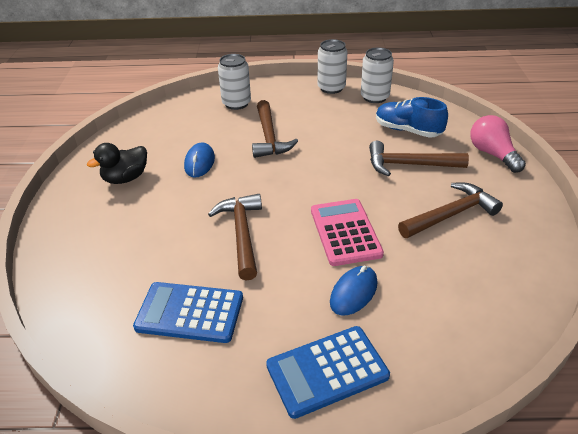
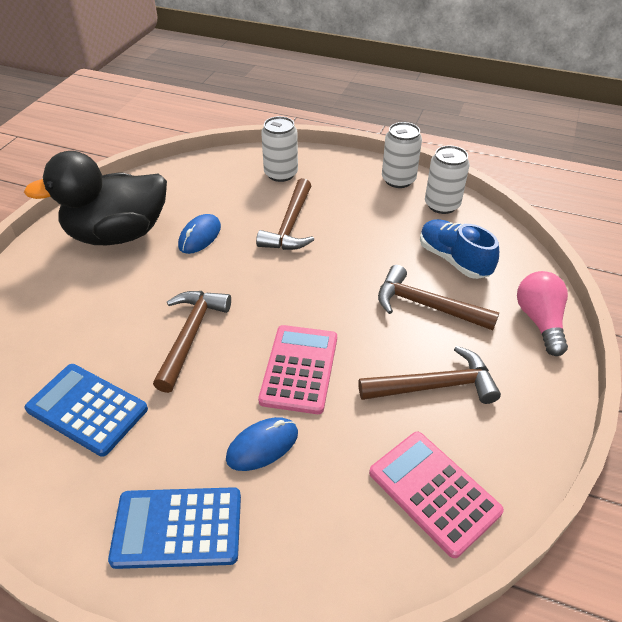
camera: 20 degrees right, 5 degrees up
black duck [87,143,147,184] -> black duck [24,151,167,245], size x1.93
none -> pink calculator [369,432,504,558]

